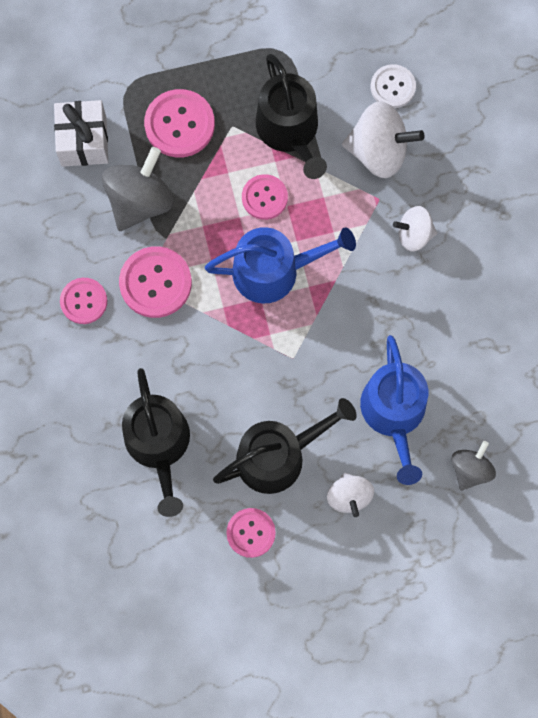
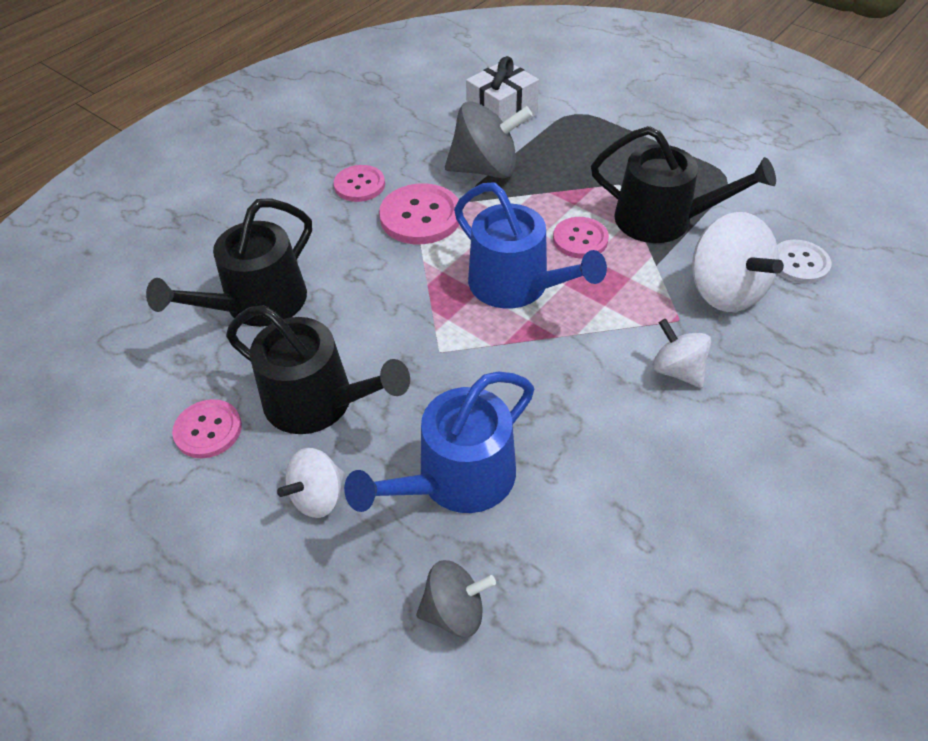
camera: 55 degrees right, 25 degrees down
pink button [144,89,215,158] -> none
black watering can [256,54,327,179] -> black watering can turned 105 degrees counterclockwise [591,126,776,243]

